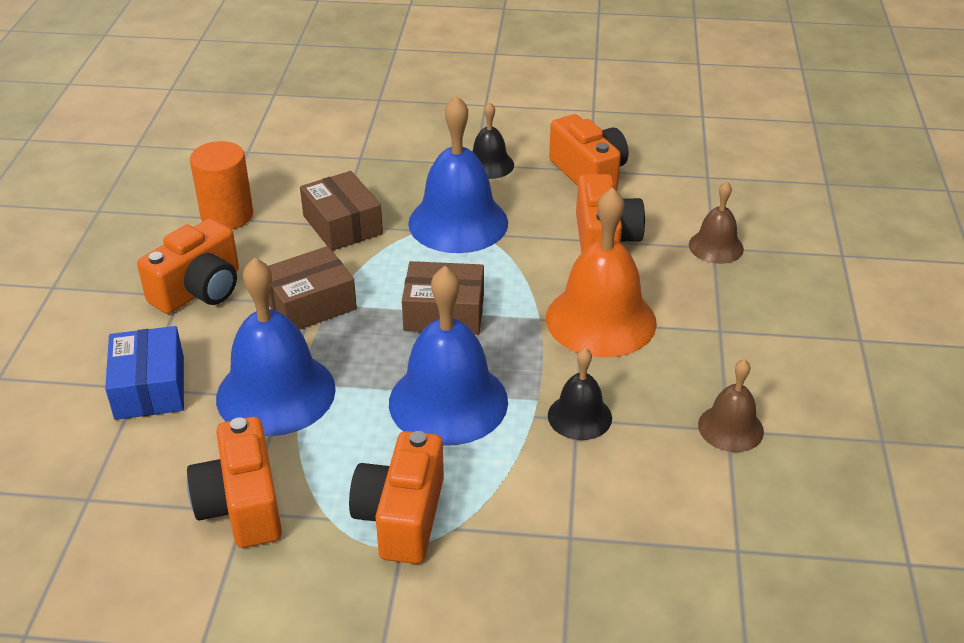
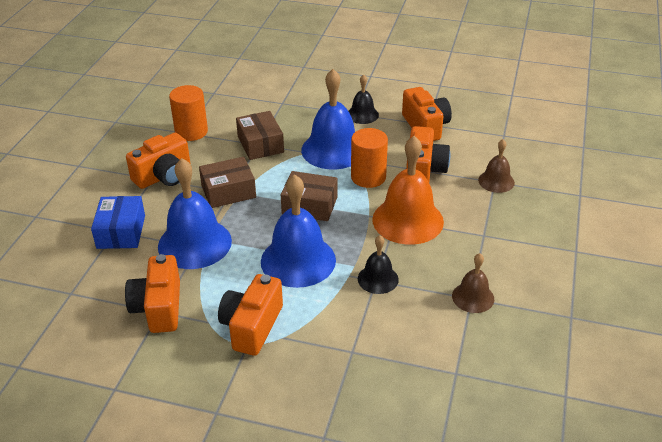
camera: 10 degrees right, 0 degrees up
none -> orange cylinder [351,128,388,188]

